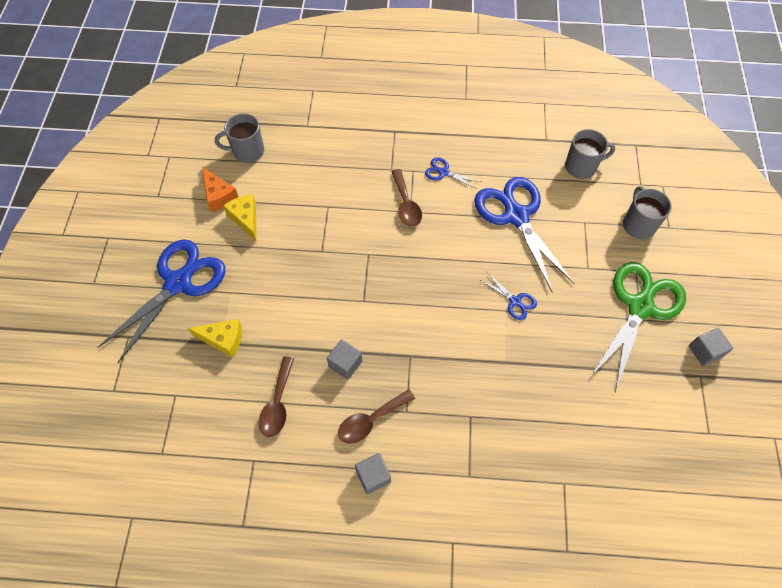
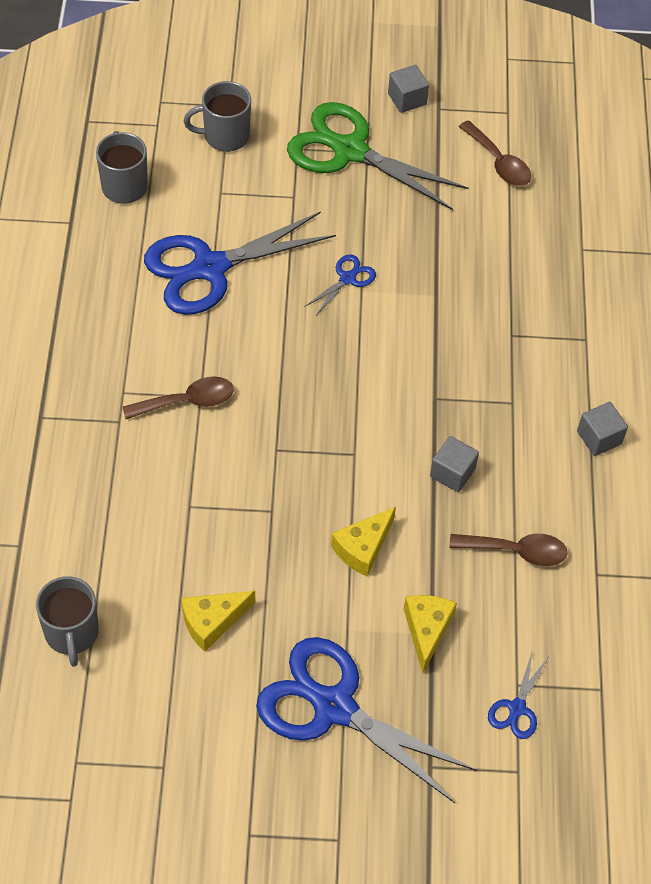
camera: 95 degrees left, 5 degrees down
orange cheese [202,167,238,212] -> none
brown spoon [338,389,415,444] -> brown spoon moved to [459,120,531,186]
blue scissors [425,157,481,189] -> blue scissors moved to [488,652,548,739]
none -> yellow cheese [331,507,396,577]

